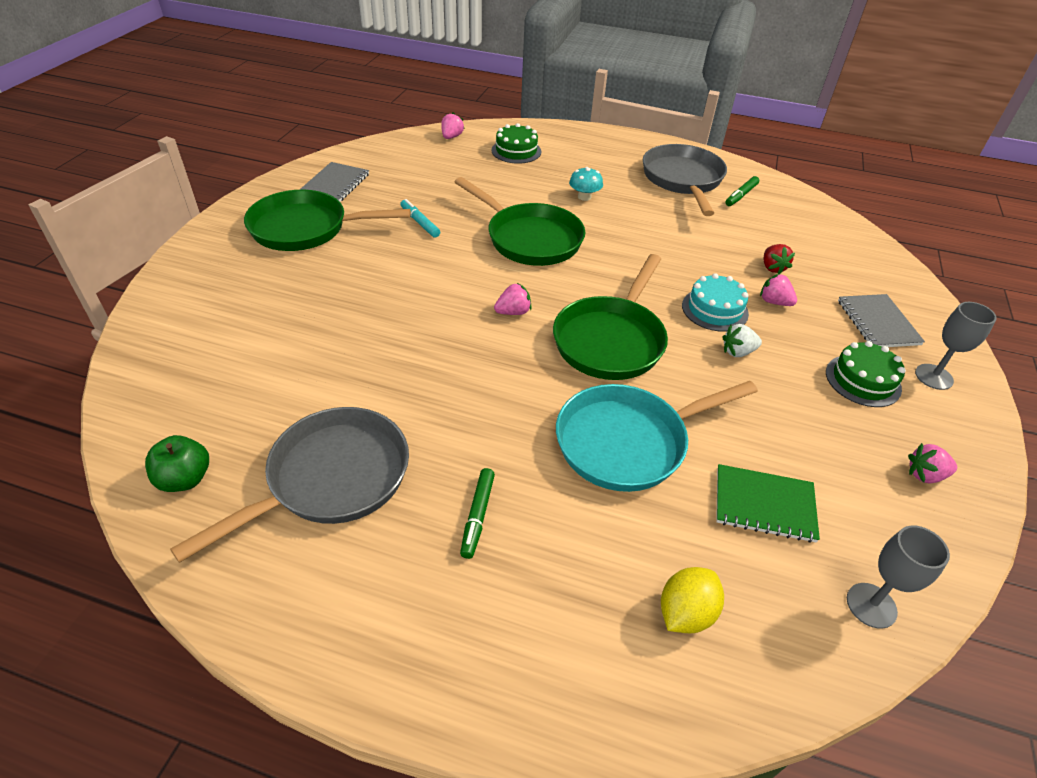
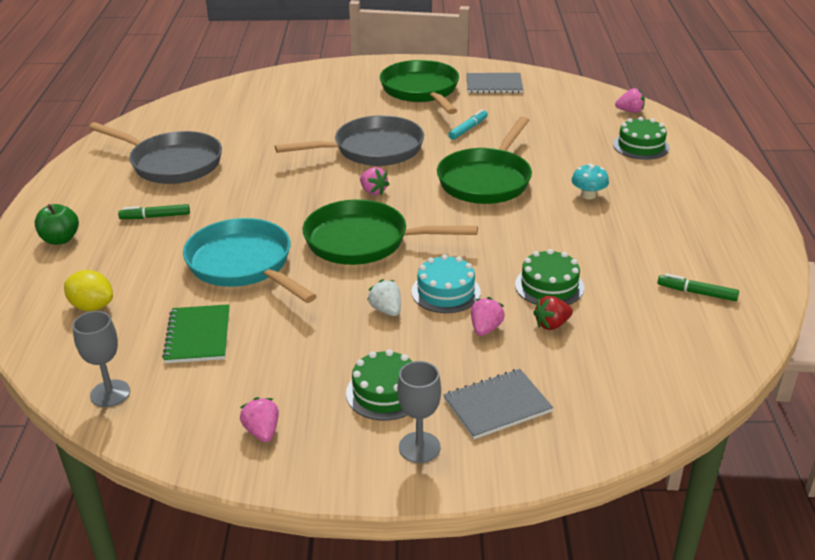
camera: 75 degrees right, 10 degrees down
green apple [145,435,209,492] -> green apple moved to [35,204,79,245]
grey pan [643,144,727,216] -> grey pan moved to [275,115,424,166]
none -> green cake [515,249,584,305]

